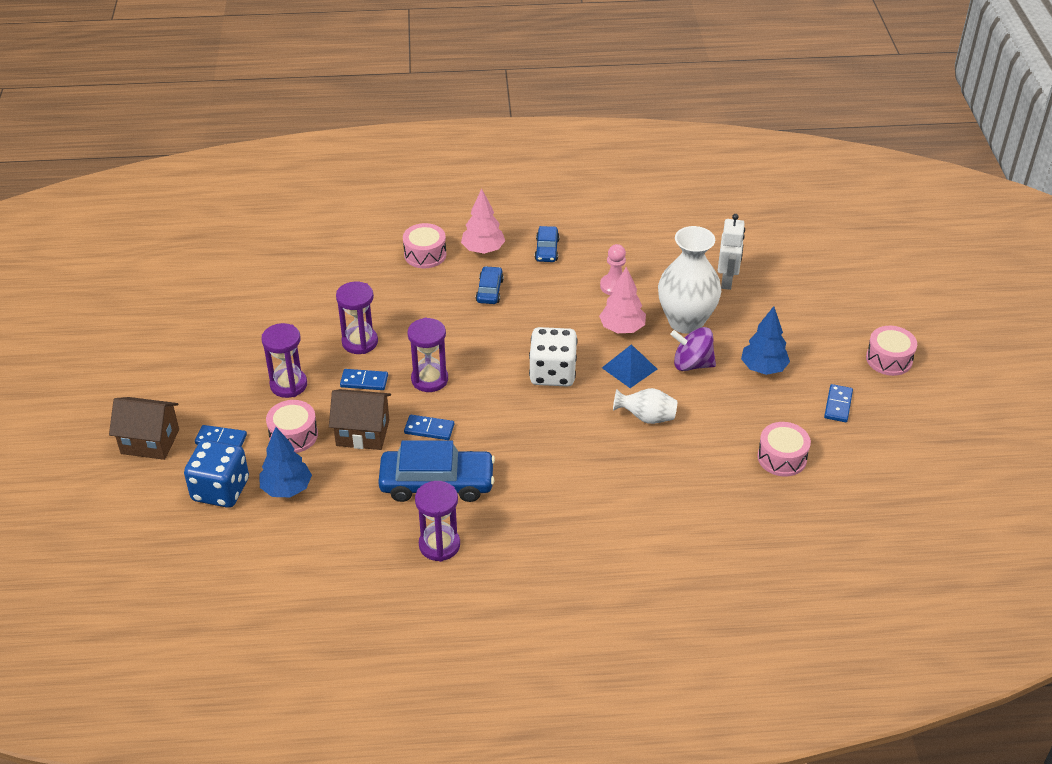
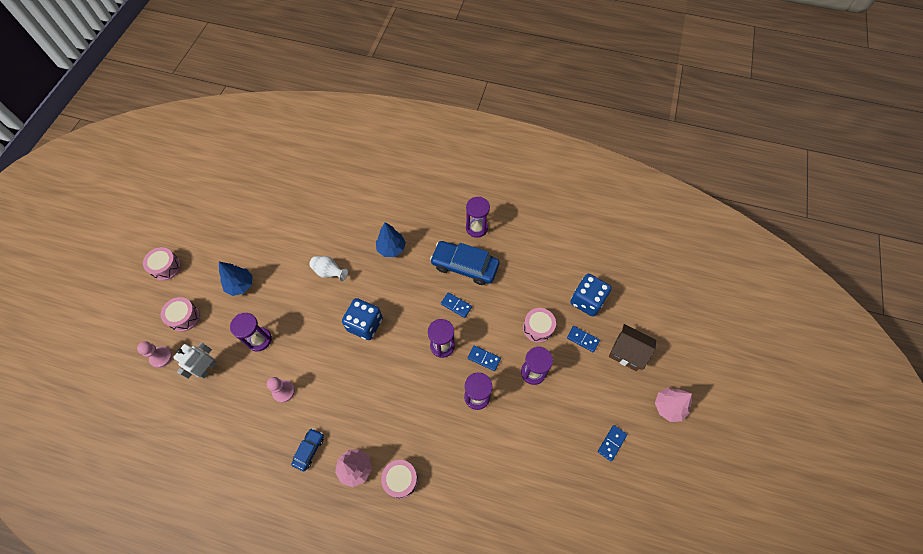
camera: 160 degrees left, 20 degrees up
blue tree [260,427,312,497] -> blue tree moved to [376,222,406,257]
brown house [329,389,391,450] -> none
blue car [476,266,504,304] -> none
white dice [529,327,577,387] -> blue dice [342,298,383,340]
pink tree [599,267,646,333] -> pink tree moved to [655,387,692,422]
blue pyramid [602,344,657,388] -> none
white vase [658,226,721,334] -> purple hourglass [230,313,272,352]
purple spinning top [670,327,716,371] -> none
pink drum [758,422,811,477] -> pink drum moved to [161,297,200,332]
blue domino [824,384,853,422] -> blue domino moved to [598,425,627,462]
none -> pink pawn [137,341,172,368]

